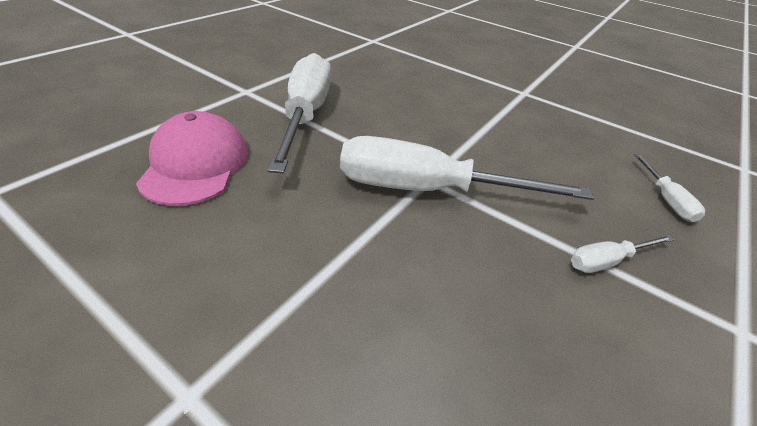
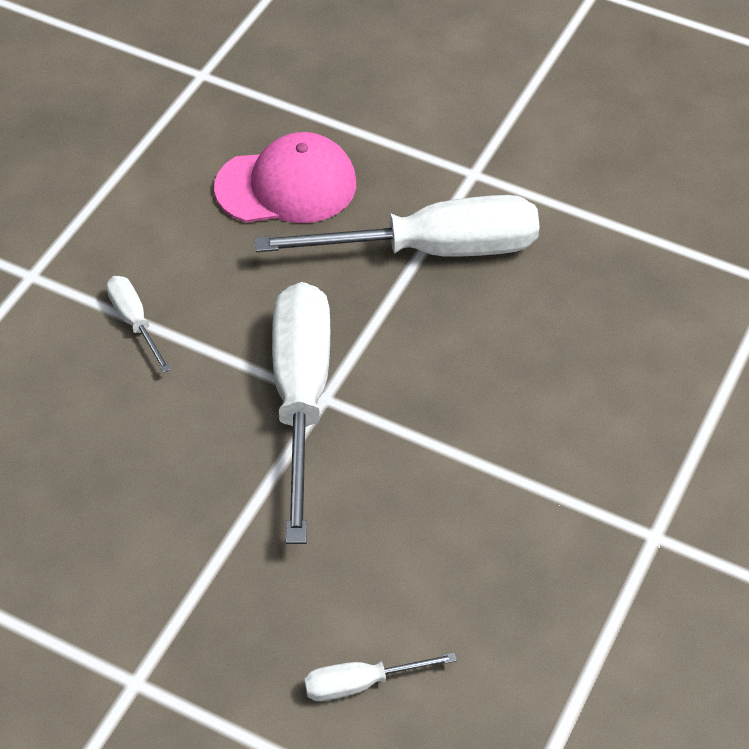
camera: 85 degrees right, 10 degrees up
white screwdriver [571,235,674,273] -> white screwdriver moved to [106,276,171,373]

